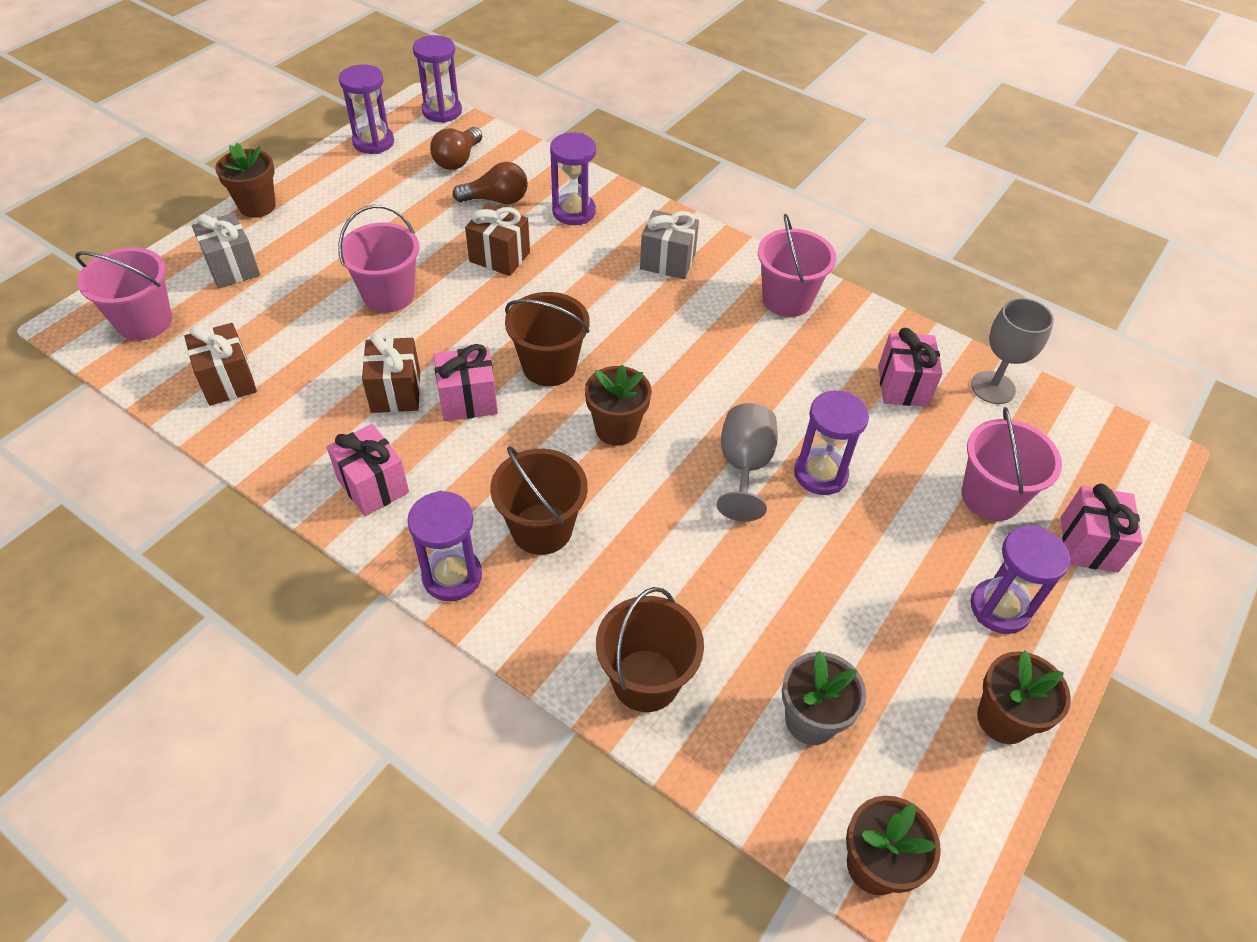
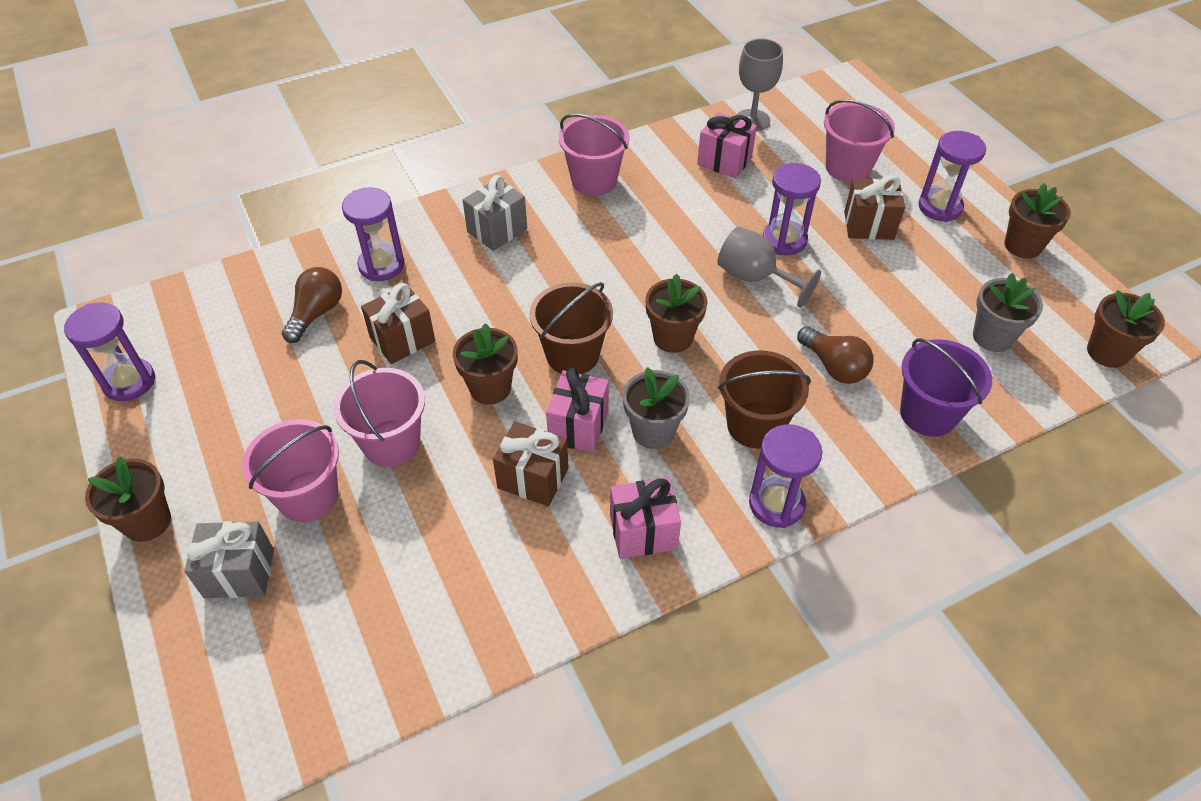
camera: 60 degrees left, 0 degrees up
pink bucket [75,247,172,340] -> pink bucket moved to [242,419,339,522]
brown gift [184,323,257,406] -> brown gift moved to [844,175,905,240]
purple hourglass [413,35,462,123] -> none
brown light bulb [430,127,482,170] -> brown light bulb moved to [797,326,874,384]
brown bucket [596,587,704,712] -> purple bucket [900,338,992,437]
pink gift [1061,484,1143,572] -> none
none -> brown flower pot [453,323,517,405]
none -> grey flower pot [623,367,690,449]

